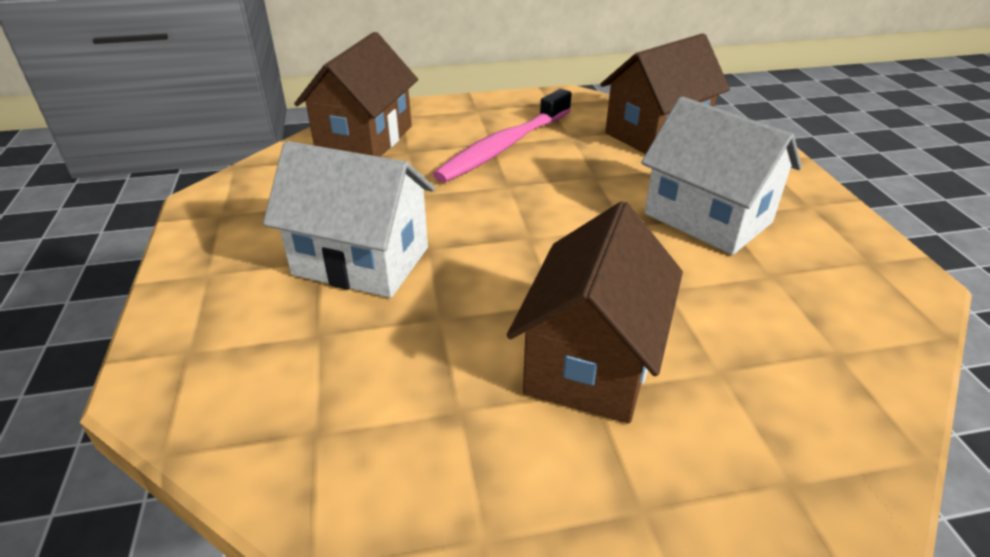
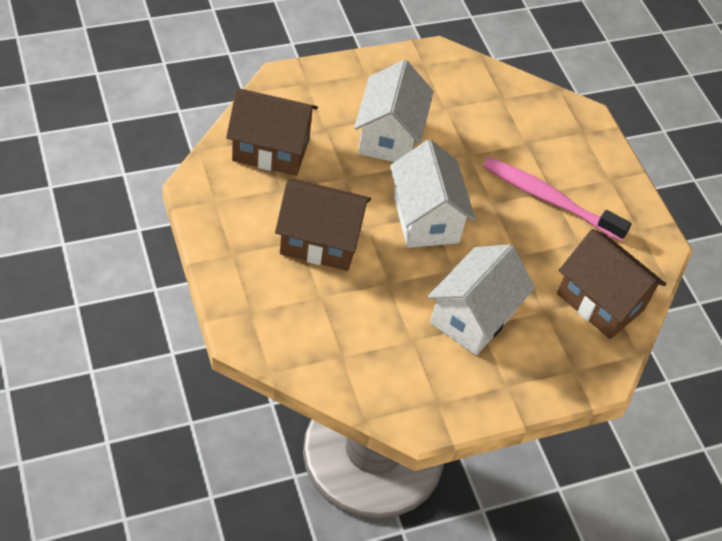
camera: 75 degrees right, 15 degrees up
brown house [294,32,418,157] -> brown house moved to [226,88,318,176]
none -> white house [390,139,476,248]

